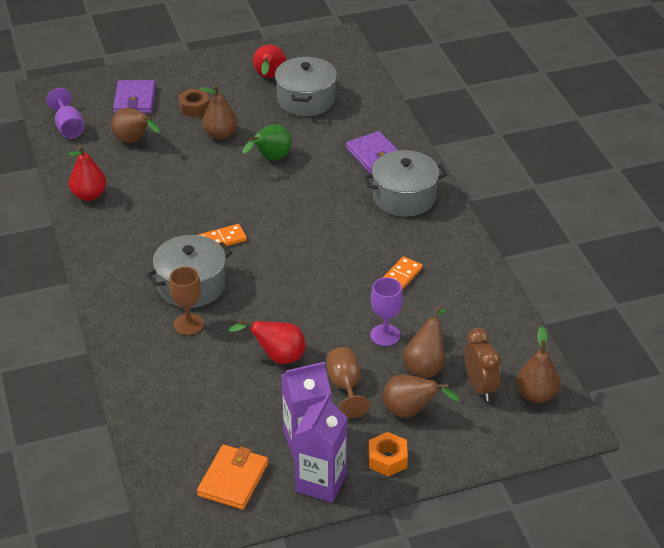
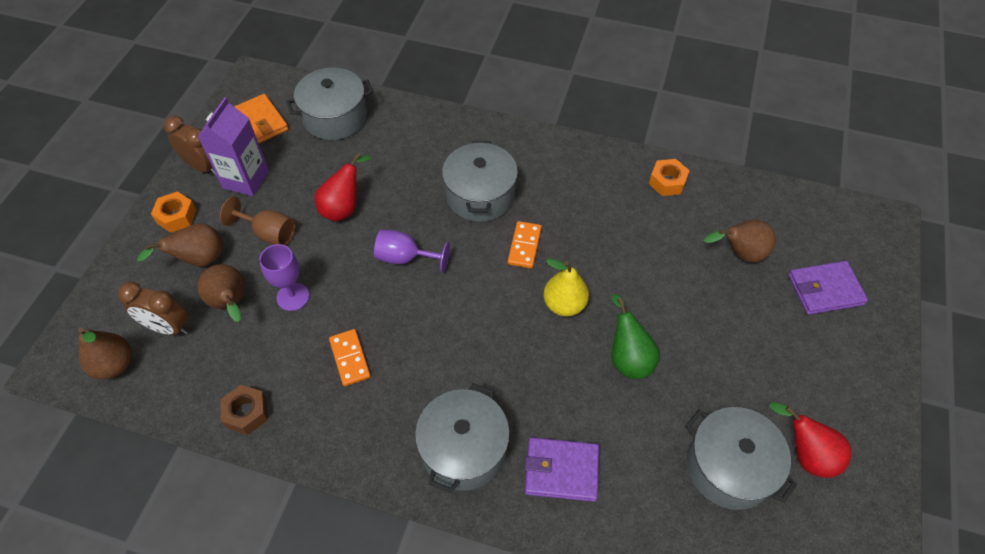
camera: 125 degrees right, 15 degrees up
purple goblet [46,88,84,139] -> purple goblet moved to [374,230,450,273]
red pear [68,146,106,201] -> orange nut [649,159,690,196]
purple wallet [113,80,156,113] -> purple wallet turned 45 degrees counterclockwise [788,261,868,315]
brown goblet [169,267,204,335] -> none
brown nut [178,88,210,118] -> brown nut moved to [220,385,268,435]
brown pear [199,85,238,140] -> none
purple carton [294,394,347,503] -> brown clock [164,116,216,175]
none -> grey pot [286,68,373,140]
none -> yellow pear [543,259,589,316]

